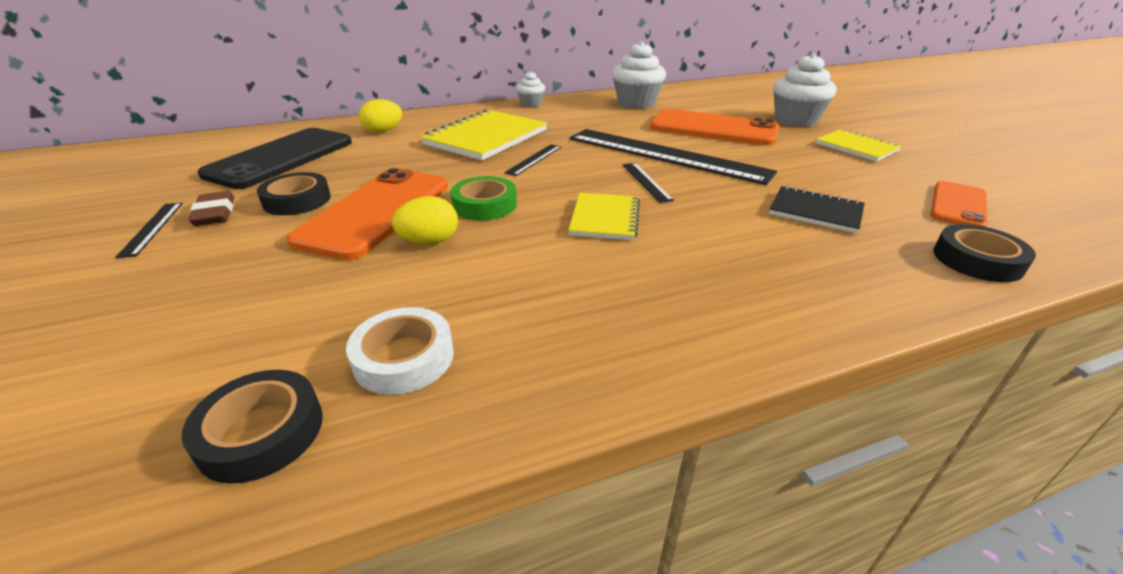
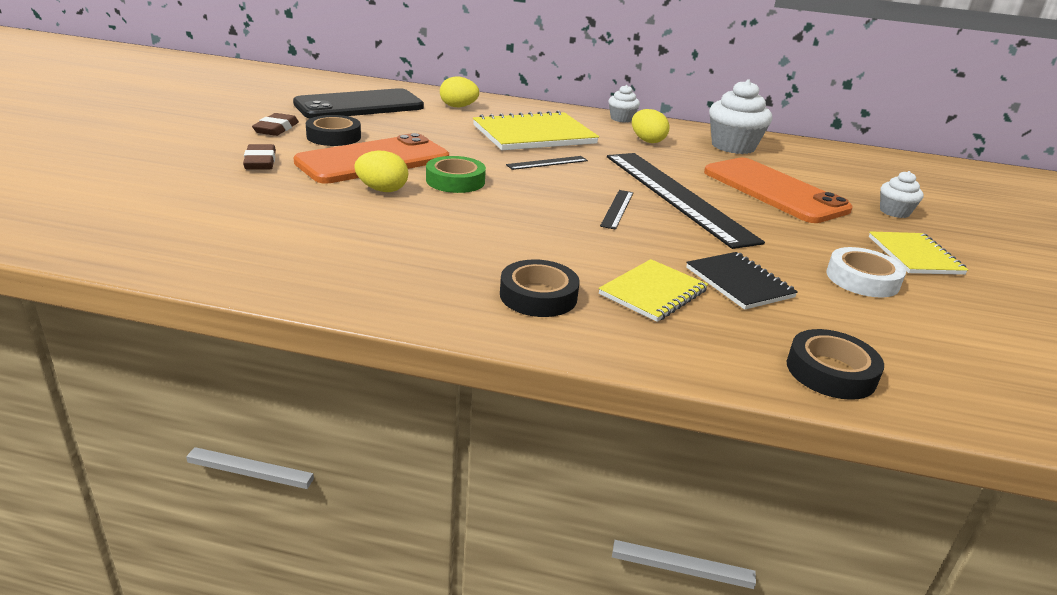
camera: 30 degrees right, 5 degrees down
black ruler [115,203,183,258] -> none
black tape [181,370,323,484] -> black tape moved to [500,259,580,317]
white tape [346,307,454,395] -> white tape moved to [826,247,906,298]
yellow notebook [568,193,640,240] -> yellow notebook moved to [599,259,708,322]
white cupcake [773,53,836,127] -> white cupcake [880,171,924,218], size x0.55
orange phone [931,181,988,227] -> none
none -> brown eraser [243,144,276,170]
none -> yellow egg [632,109,669,143]

